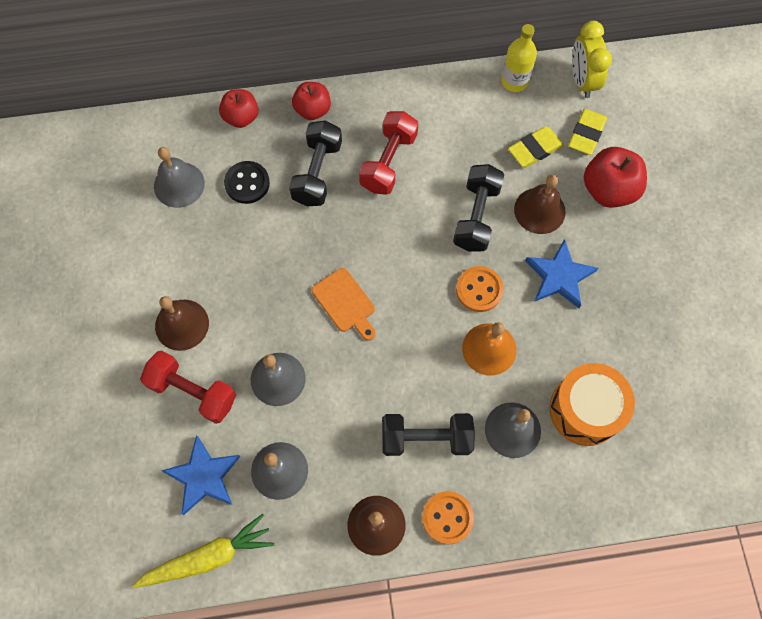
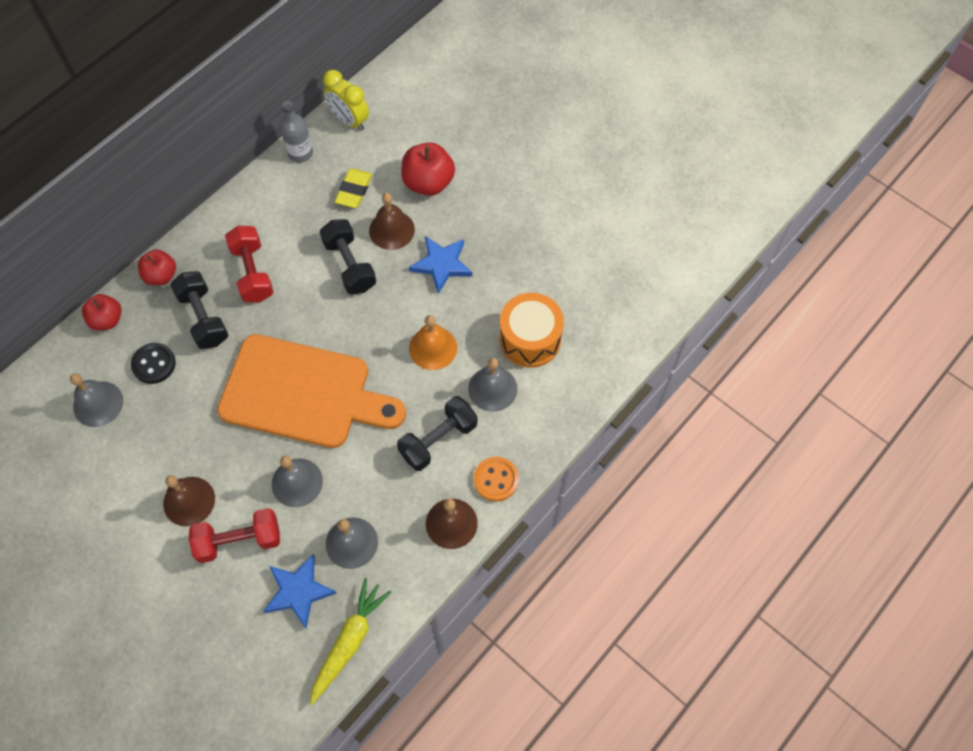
camera: 40 degrees left, 5 degrees down
orange cutting board [312,268,376,341] -> orange cutting board [217,334,406,448], size x2.48
orange button [456,266,504,312] -> none
yellow bottle [501,24,537,92] -> grey bottle [280,101,313,162]
yellow eraser [568,109,607,155] -> none

